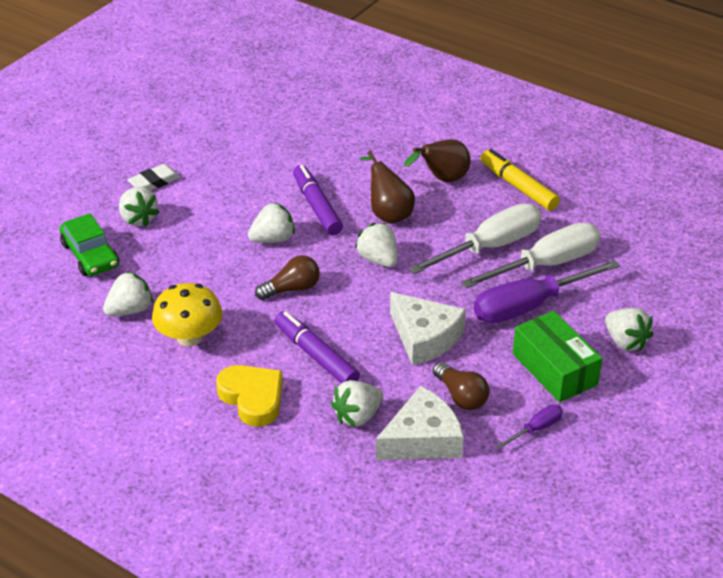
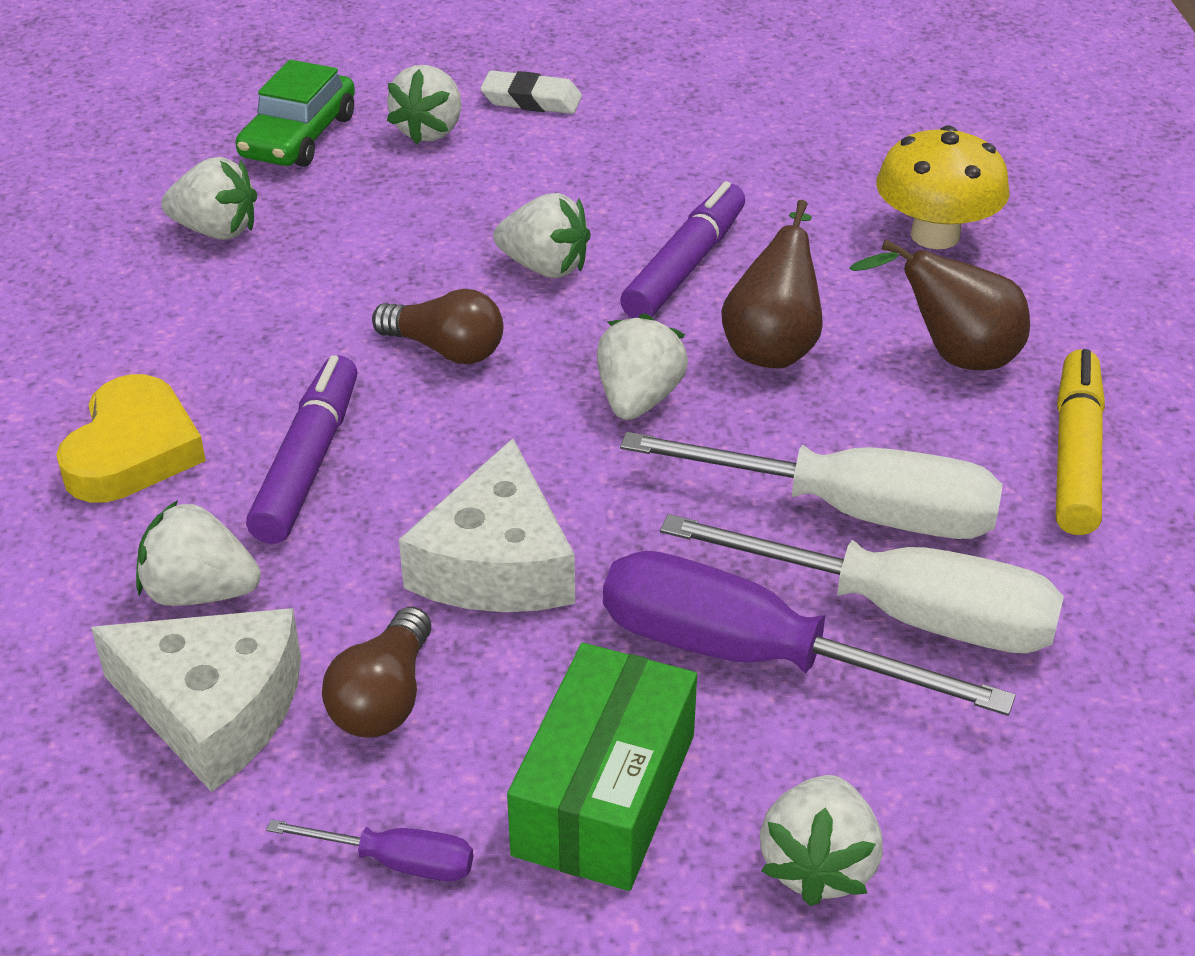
camera: 50 degrees right, 0 degrees up
yellow mushroom [152,283,223,347] -> yellow mushroom moved to [876,125,1010,249]

